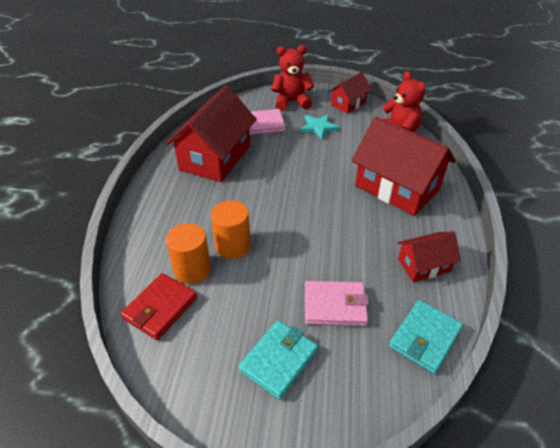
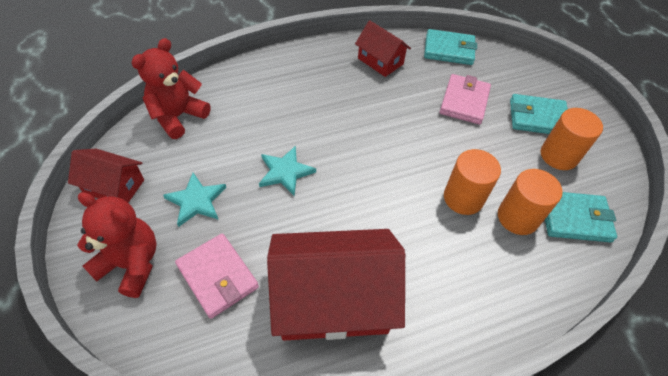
camera: 120 degrees left, 10 degrees up
red wallet [121,273,197,340] -> turquoise wallet [545,192,617,243]
red teddy bear [272,45,314,111] -> red teddy bear turned 150 degrees clockwise [77,192,157,298]
pink wallet [305,281,369,326] -> pink wallet turned 45 degrees clockwise [440,74,491,125]
red house [351,117,456,216] -> none
none -> turquoise star [259,146,316,196]
none -> orange cylinder [541,108,603,170]

